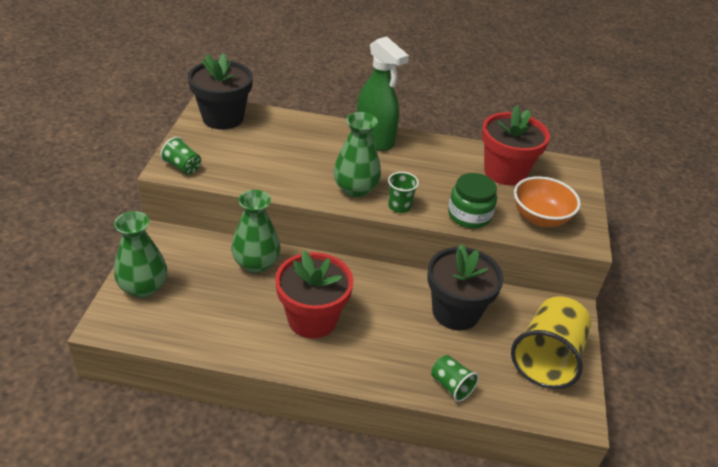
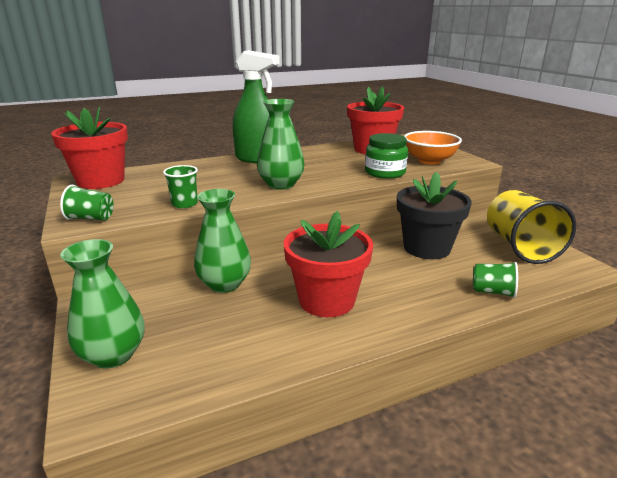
camera: 30 degrees left, 15 degrees down
black flower pot [188,53,253,130] -> red flower pot [51,106,128,189]
green cup [388,172,419,213] -> green cup moved to [163,165,198,208]

